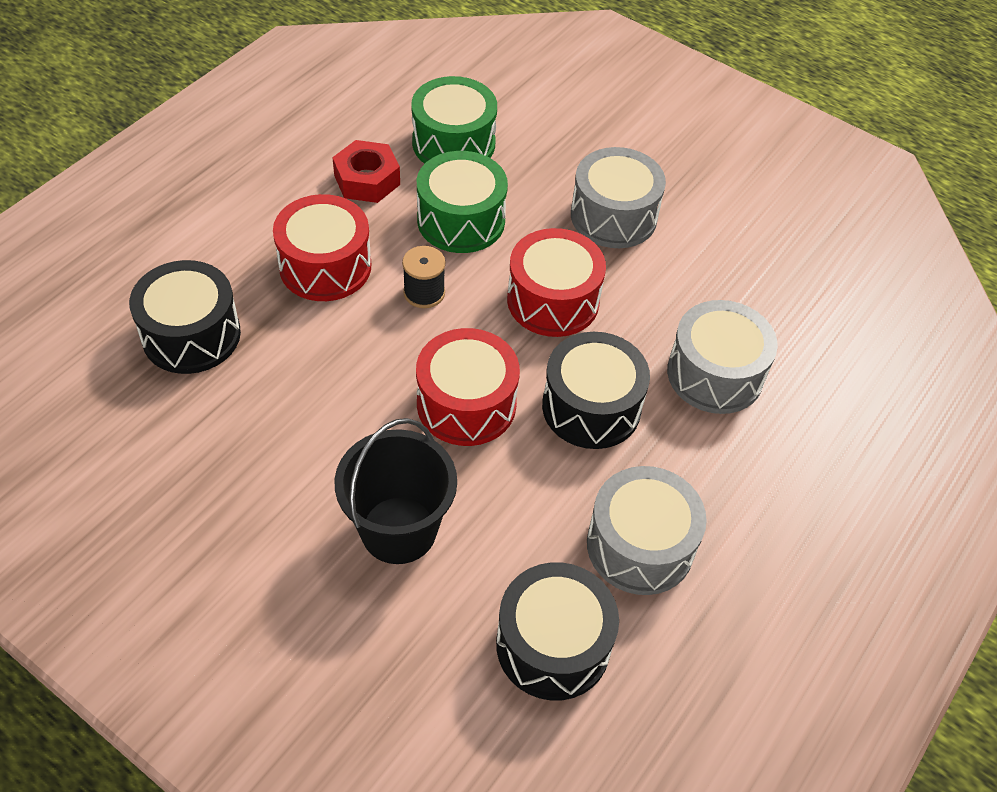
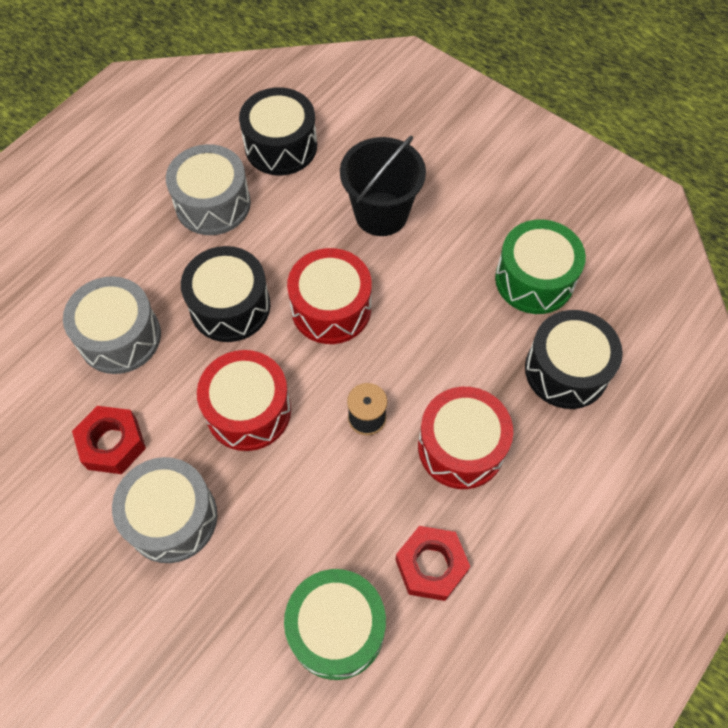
camera: 175 degrees left, 10 degrees up
green drum [417,151,508,253] -> green drum moved to [495,219,586,314]
none -> red nut [72,406,146,474]

